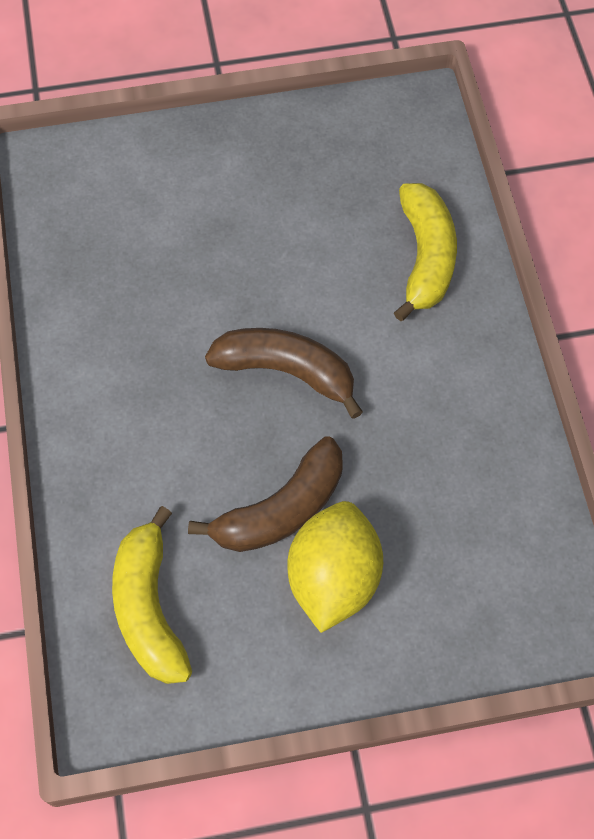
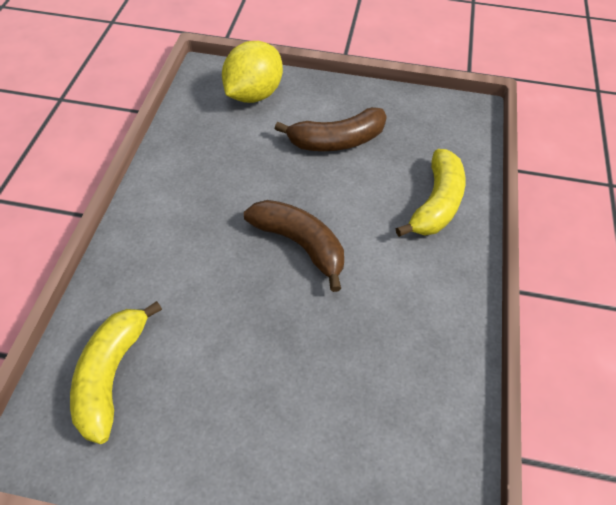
camera: 20 degrees right, 10 degrees down
brown banana [188,437,343,552] -> brown banana moved to [274,107,387,151]
yellow lemon [288,501,383,633] -> yellow lemon moved to [222,41,283,103]

